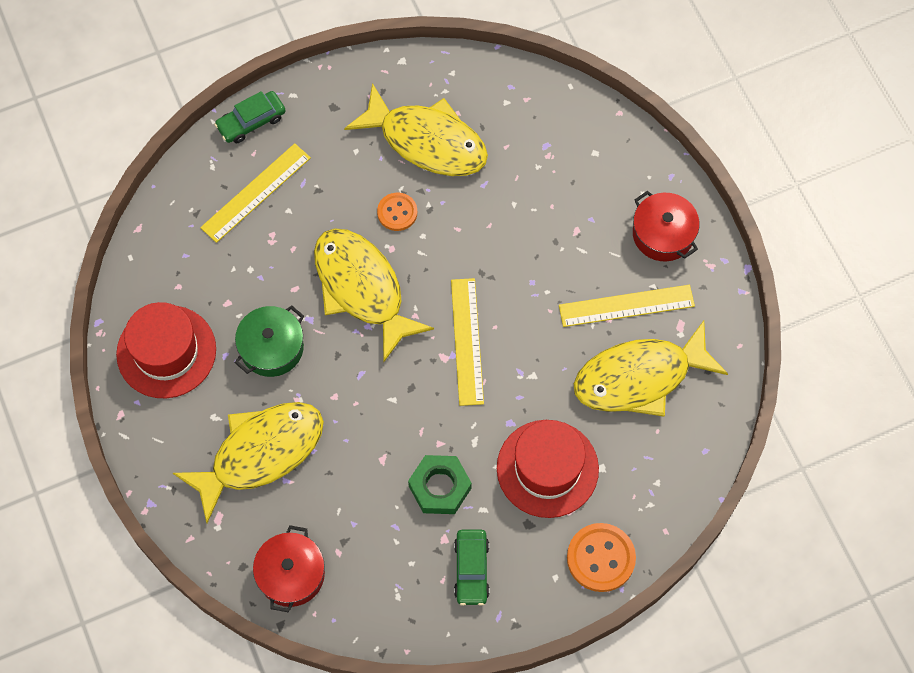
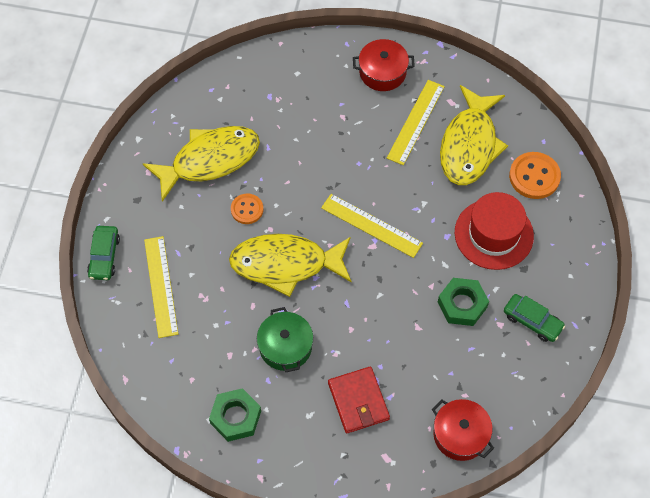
camera: 55 degrees left, 5 degrees down
red hat [116,302,216,398] -> green nut [209,388,261,442]
yellow fish [173,402,324,523] -> red wallet [328,367,390,433]
orange button [567,523,636,592] -> orange button moved to [509,152,561,199]

